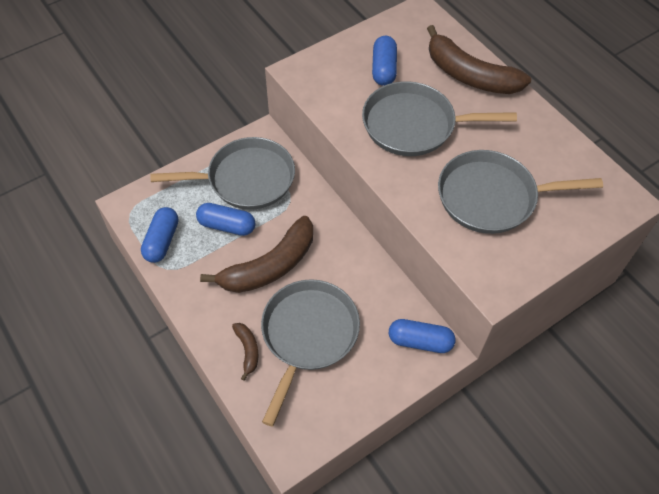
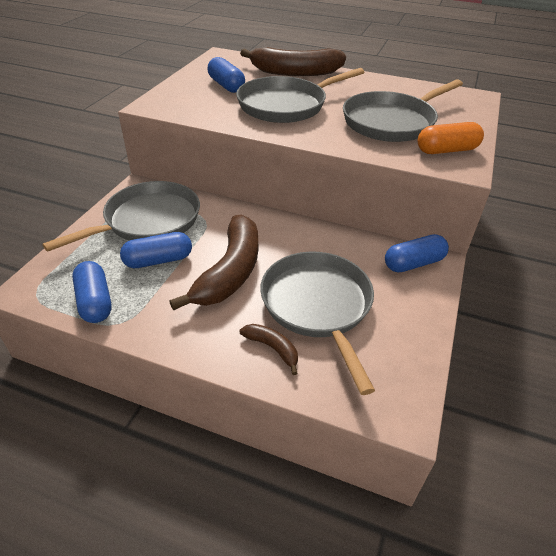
camera: 35 degrees left, 15 degrees down
none -> orange capsule [418,122,484,154]

